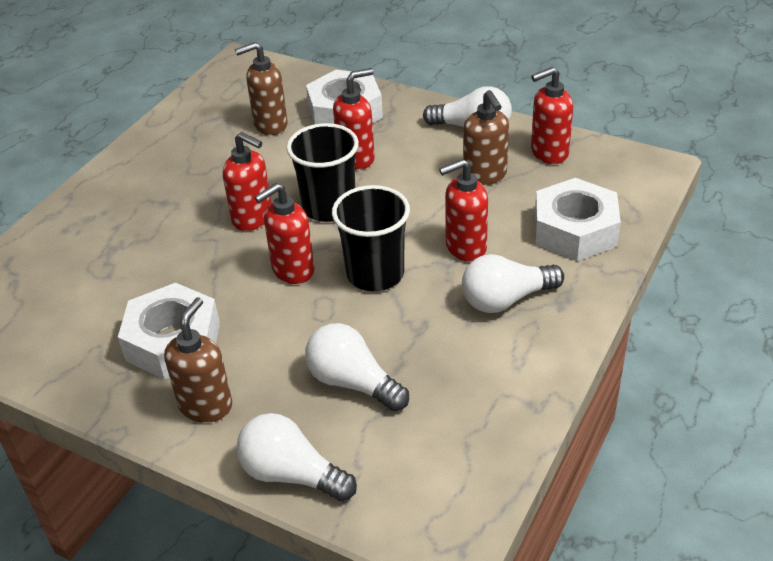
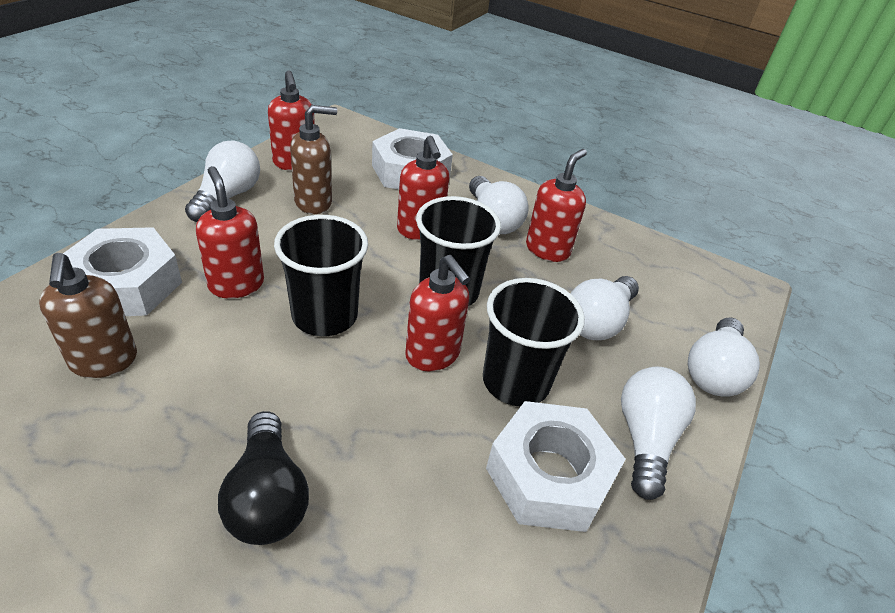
camera: 95 degrees left, 0 degrees up
brown soap dispenser [164,297,232,423] -> white light bulb [621,367,696,500]
red soap dispenser [223,132,271,231] -> red soap dispenser moved to [526,149,587,262]
none -> black light bulb [218,411,309,545]
none -> black cup [483,278,585,406]

